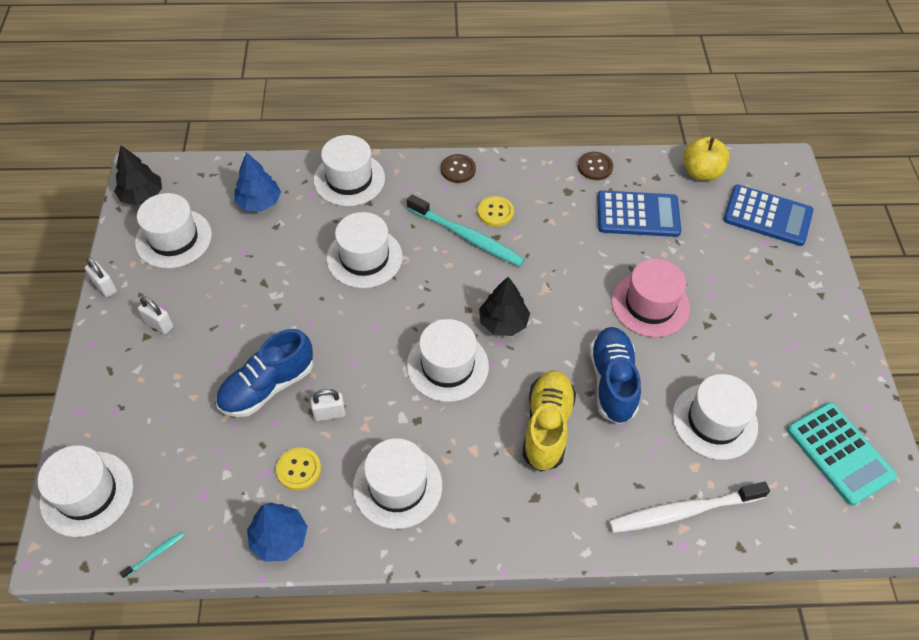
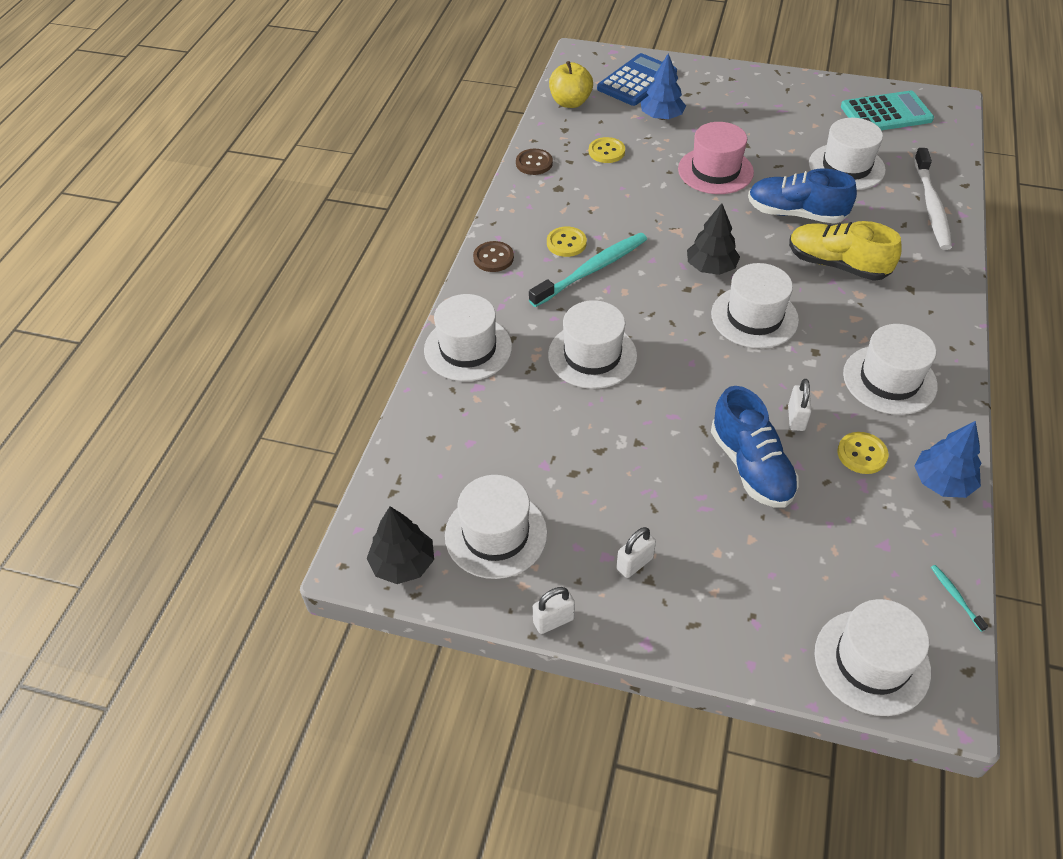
camera: 70 degrees left, 5 degrees down
blue tree [234,152,281,212] -> blue tree moved to [641,54,686,120]
blue calculator [597,190,681,237] -> yellow button [589,137,625,163]

